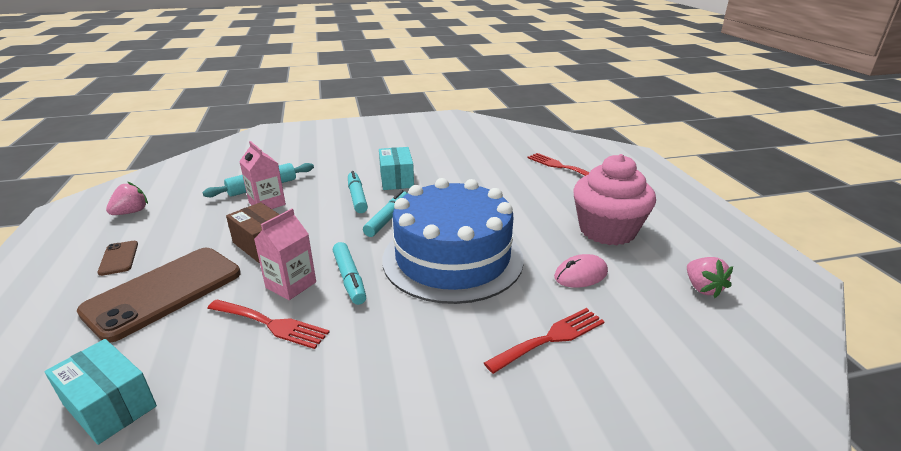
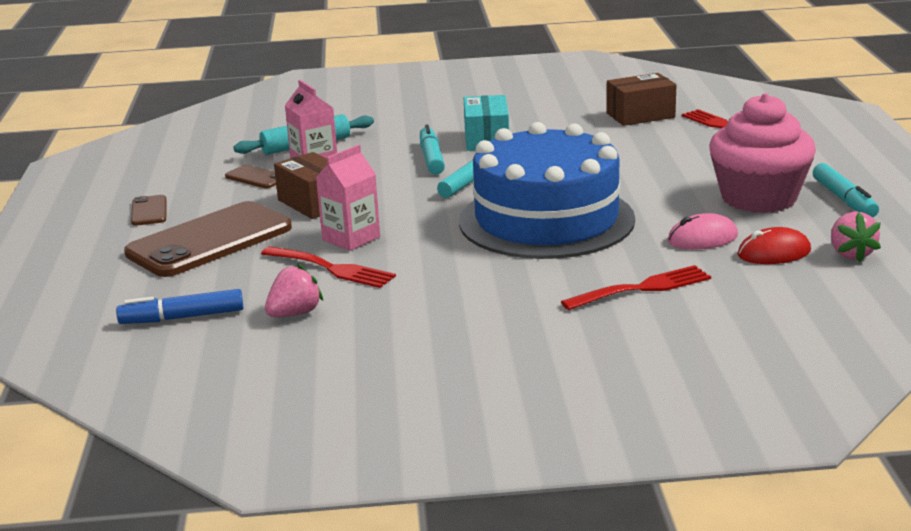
camera: 10 degrees right, 5 degrees down
turquoise box [44,339,157,445] -> blue marker [116,289,243,324]
pink strawberry [106,182,148,215] -> pink strawberry moved to [265,264,323,317]
turquoise marker [333,242,366,305] -> turquoise marker moved to [813,163,879,217]
none -> brown phone [225,165,276,188]
none -> brown box [606,73,676,126]
none -> red mouse [738,227,811,264]

